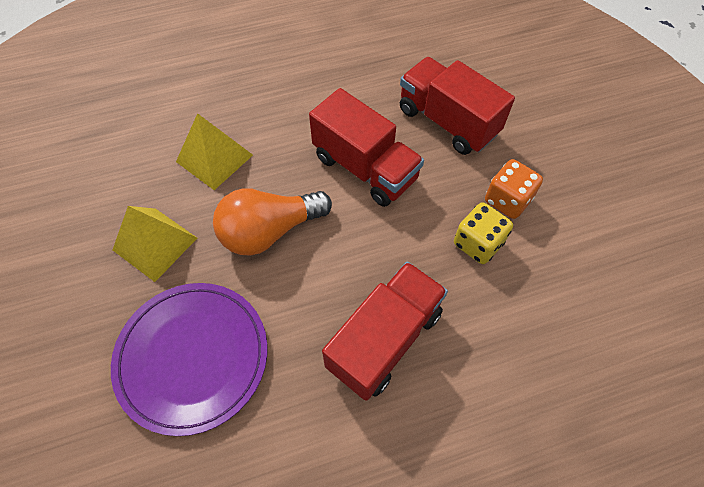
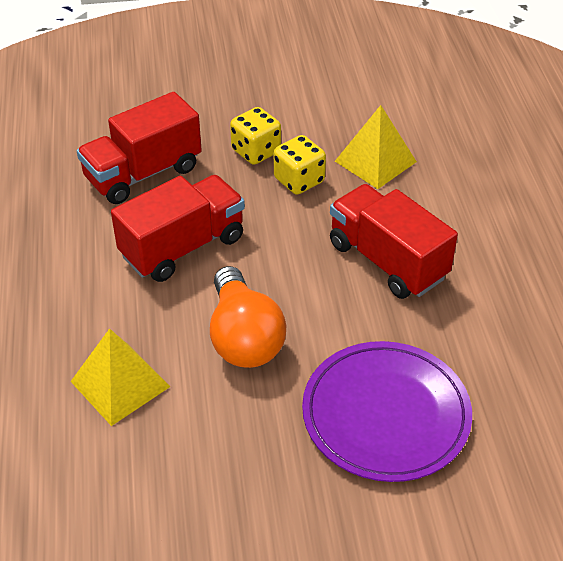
camera: 80 degrees left, 15 degrees down
yellow pyramid [113,206,197,282] -> yellow pyramid moved to [335,105,417,189]
orange dice [485,159,543,219] -> yellow dice [230,107,281,165]

